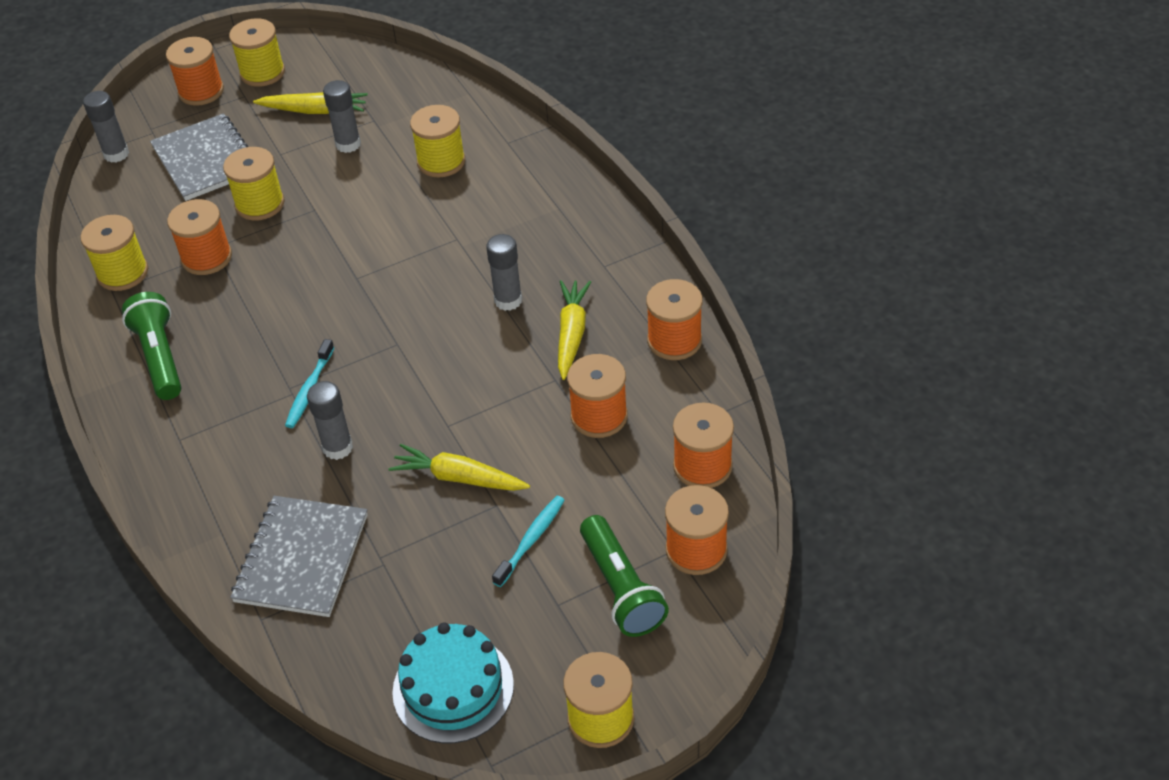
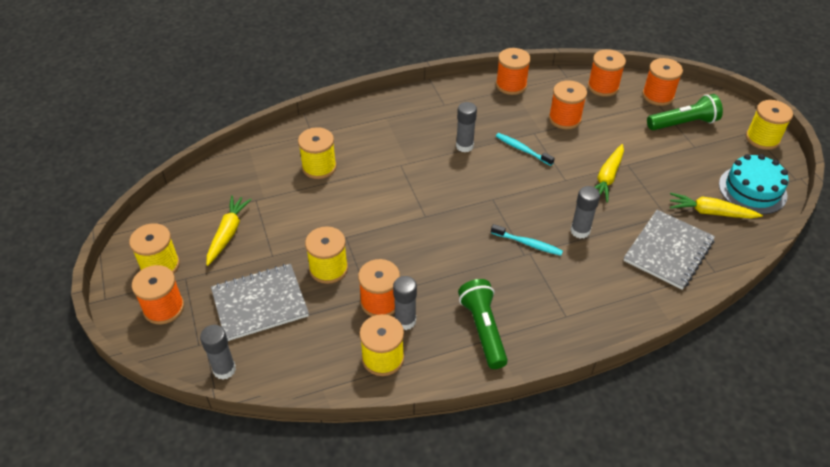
camera: 85 degrees left, 0 degrees up
green flashlight [122,292,181,400] -> green flashlight turned 90 degrees clockwise [458,279,508,369]
grey notebook [230,496,367,617] -> grey notebook turned 75 degrees counterclockwise [623,210,715,290]
grey glue stick [323,80,361,153] -> grey glue stick moved to [393,276,417,330]
turquoise toothbrush [492,496,565,587] -> turquoise toothbrush moved to [496,133,555,166]
yellow carrot [558,280,591,380] -> yellow carrot moved to [670,193,763,219]

